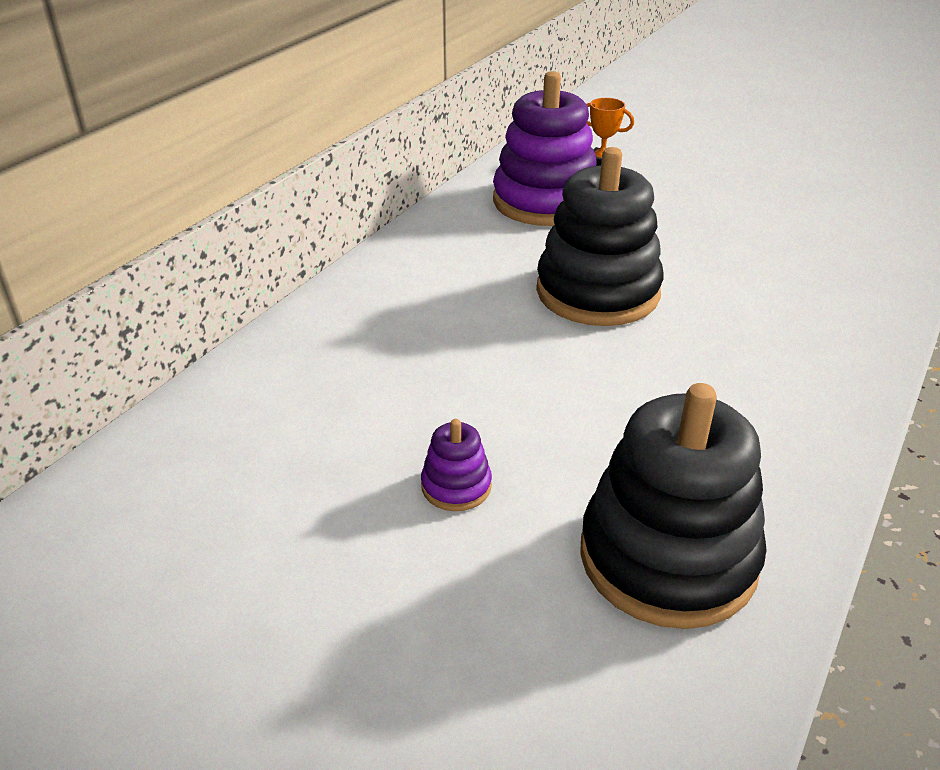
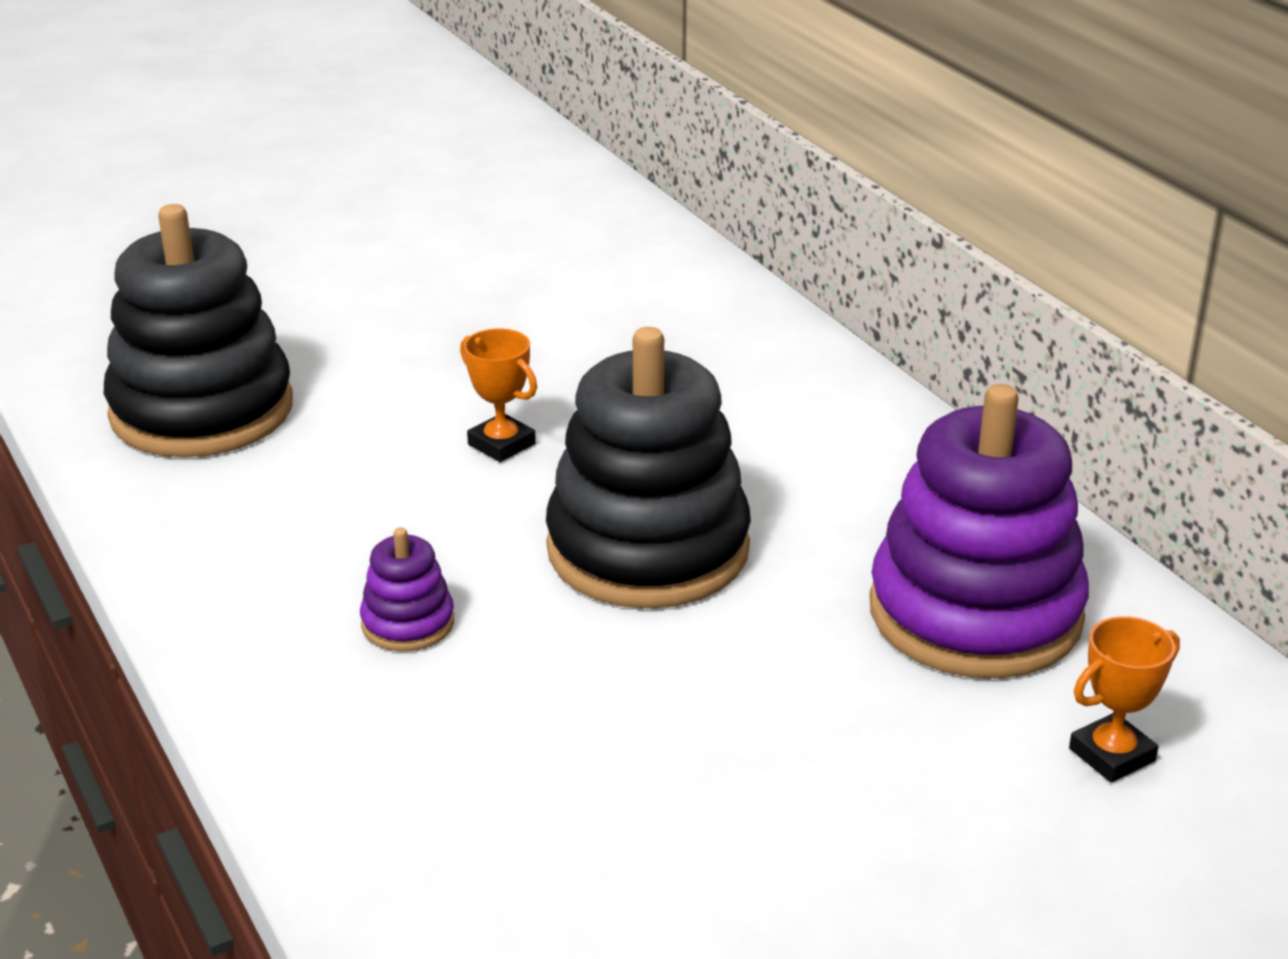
camera: 120 degrees right, 5 degrees down
purple stacking toy [421,419,492,511] -> purple stacking toy moved to [360,527,454,651]
none -> orange trophy [460,328,537,462]

